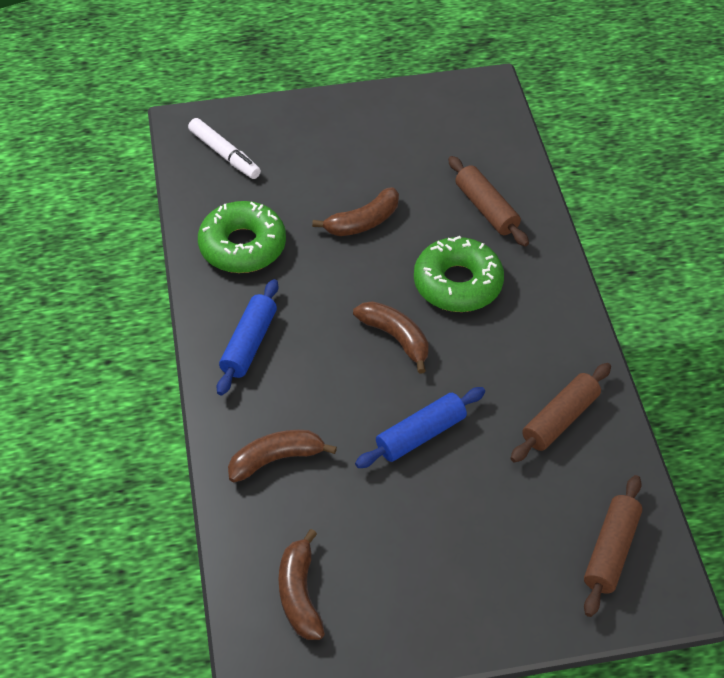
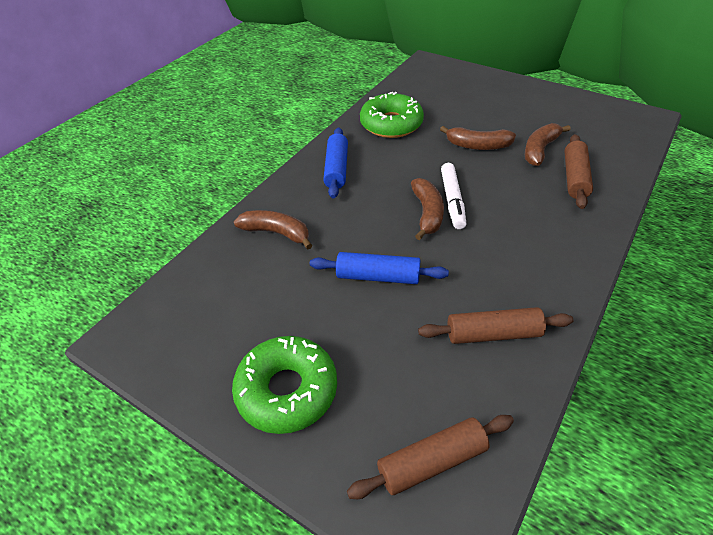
camera: 45 degrees right, 5 degrees down
white marker [188,118,261,179] -> white marker moved to [441,163,466,229]
blue rolling pin [217,279,278,396] -> blue rolling pin turned 60 degrees counterclockwise [323,128,348,199]
brown banana [279,529,325,640] -> brown banana moved to [525,123,571,166]
green donut [414,236,504,312] -> green donut moved to [232,336,337,434]

